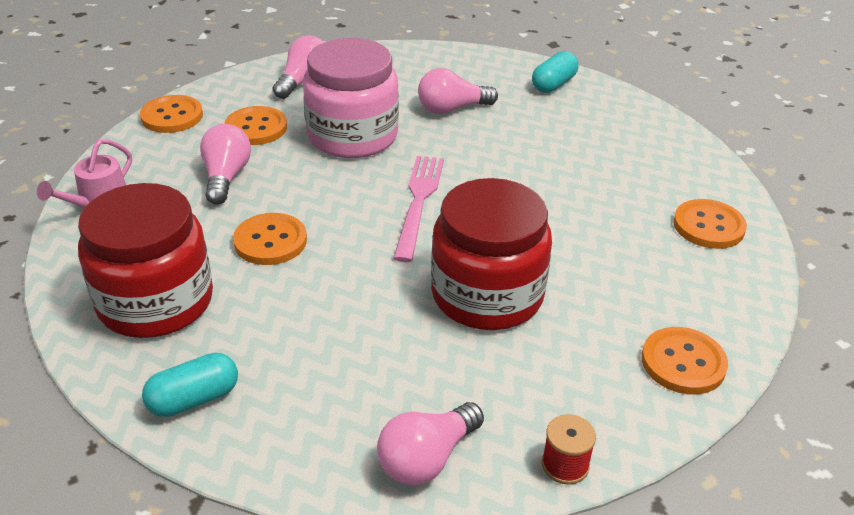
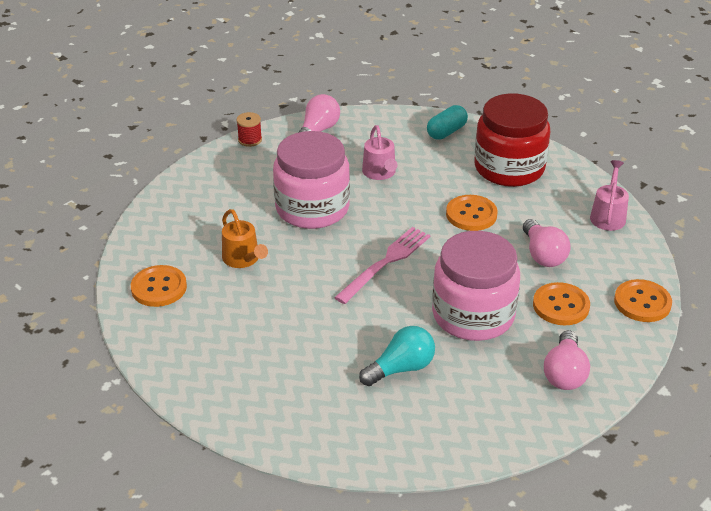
camera: 165 degrees right, 0 degrees up
pink fork [393,156,444,262] -> pink fork turned 135 degrees counterclockwise [334,227,431,304]
pink light bulb [418,68,498,114] -> turquoise light bulb [359,326,435,386]
red jar [431,178,552,330] -> pink jar [273,131,350,229]
turquoise capsule [532,51,579,93] -> none
orange button [642,327,728,394] -> none
none -> orange watering can [222,209,268,268]
none -> pink watering can [362,125,398,180]

